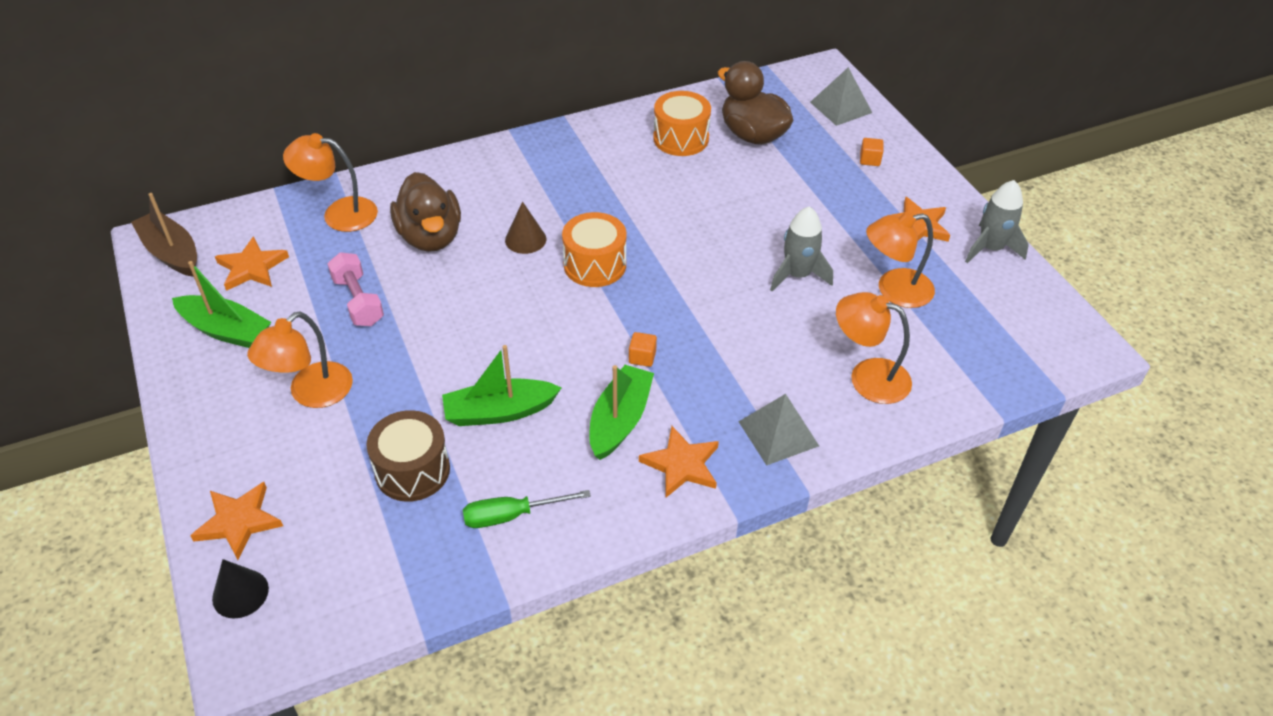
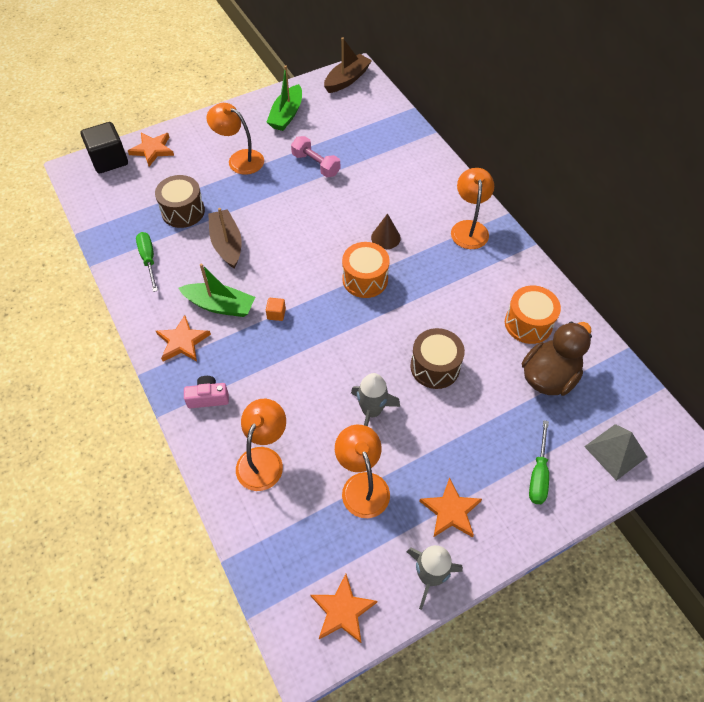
camera: 85 degrees right, 10 degrees up
black cone [212,559,269,618] -> black cube [81,122,128,173]
orange star [215,236,289,291] -> orange star moved to [311,574,377,643]
orange lamp [283,133,378,232] -> orange lamp moved to [451,168,494,249]
pink dumbbell [328,252,384,326] -> pink dumbbell turned 75 degrees clockwise [291,136,340,177]
brown duck [390,172,461,252] -> none
green boat [442,345,561,426] -> brown boat [208,208,242,269]
grey pyramid [738,394,819,466] -> pink camera [184,376,229,408]
orange cube [860,138,883,166] -> green screwdriver [529,420,549,504]
none -> brown drum [410,328,465,389]

